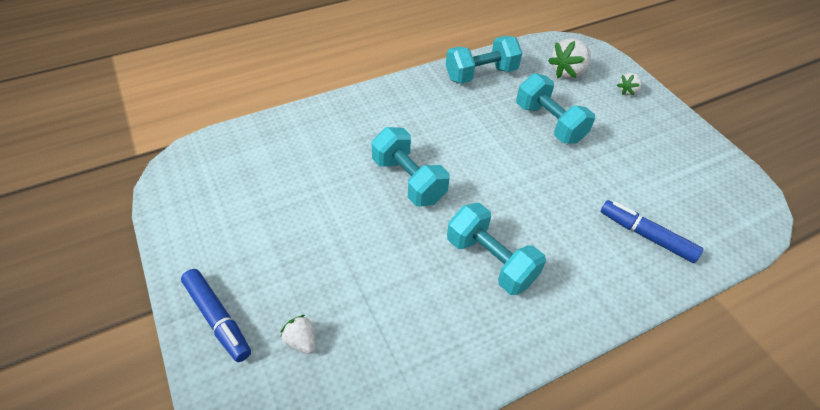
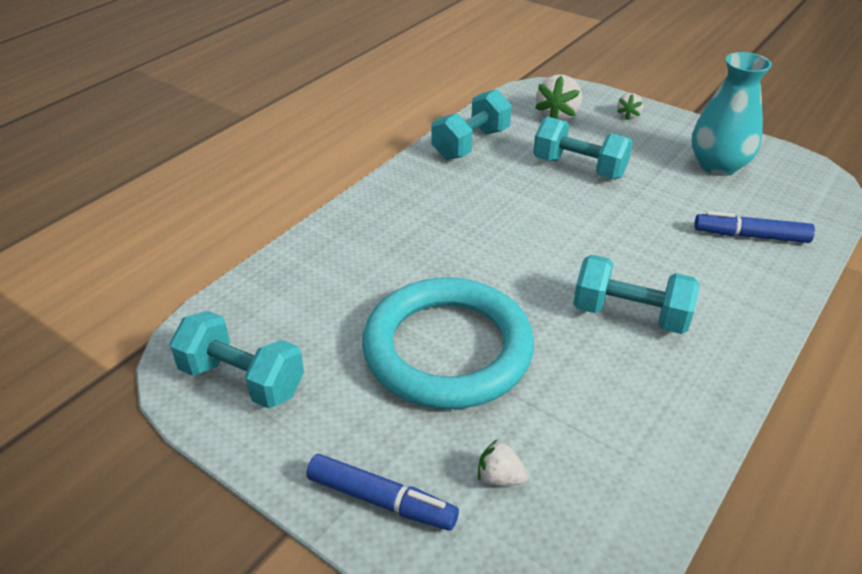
camera: 25 degrees left, 10 degrees down
turquoise dumbbell [372,127,450,206] -> turquoise dumbbell moved to [169,311,304,409]
none -> turquoise ring [362,277,534,409]
none -> turquoise vase [692,52,772,176]

